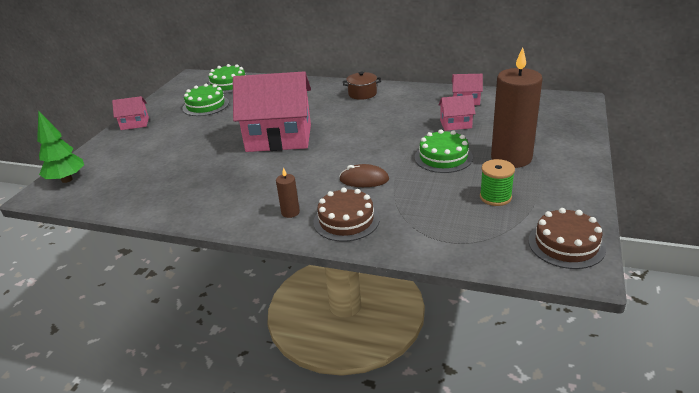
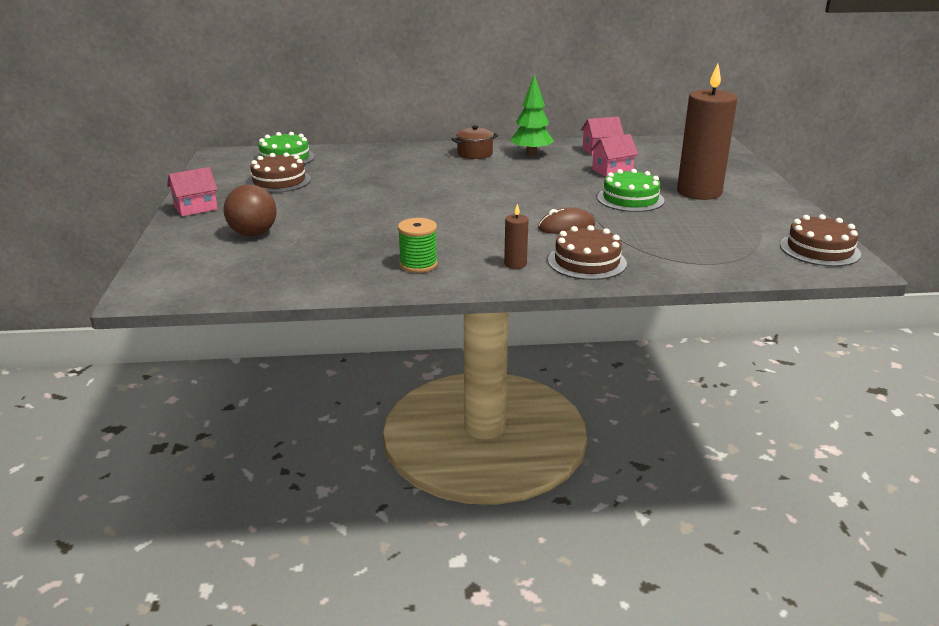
camera: 25 degrees left, 5 degrees down
green tree [37,110,84,183] -> green tree moved to [511,74,554,156]
green cake [182,84,229,116] -> brown cake [247,152,311,193]
pink house [233,71,311,152] -> none
green spool [480,159,515,206] -> green spool moved to [398,218,438,273]
none -> brown ball [223,184,277,236]

